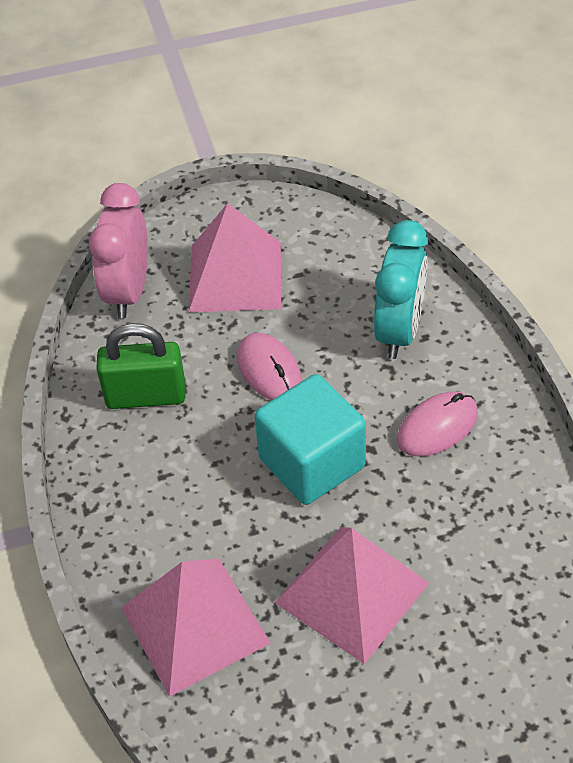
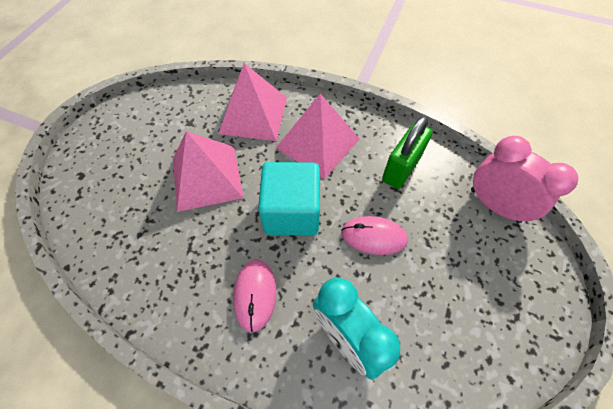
camera: 125 degrees right, 10 degrees up
pink pyramid [188,203,281,312] -> pink pyramid moved to [276,94,360,179]

